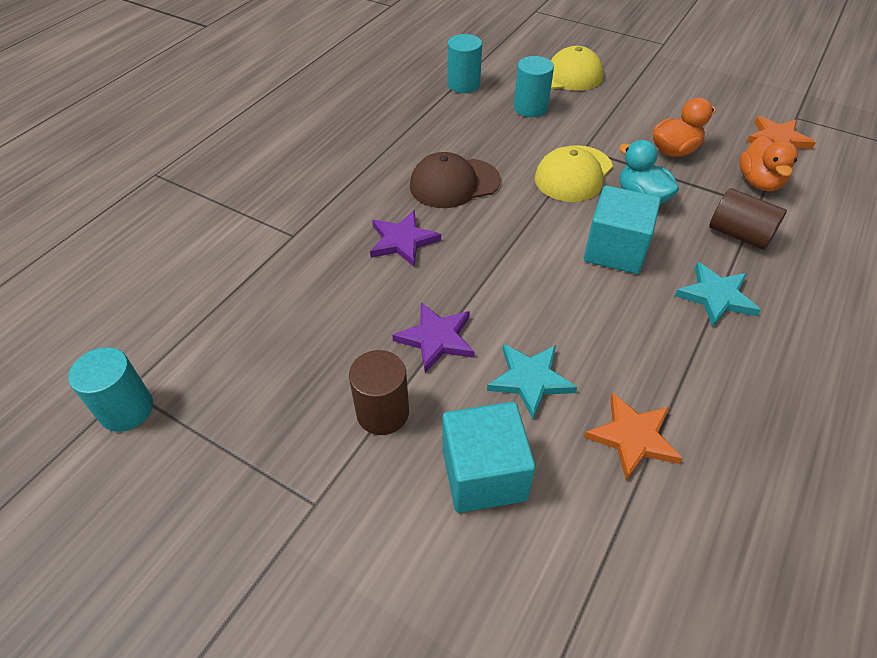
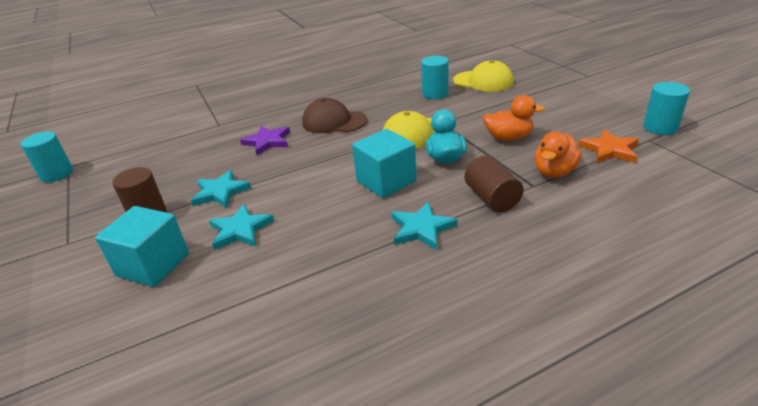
camera: 35 degrees right, 15 degrees down
purple star [392,302,475,373] -> turquoise star [191,170,251,208]
turquoise cylinder [447,34,482,93] -> turquoise cylinder moved to [643,82,690,135]
orange star [584,392,683,480] -> none

